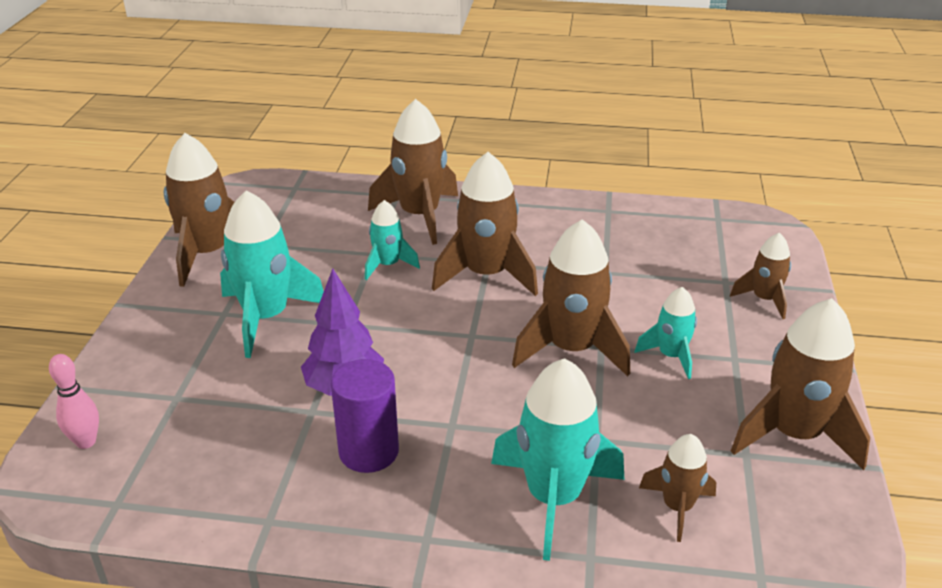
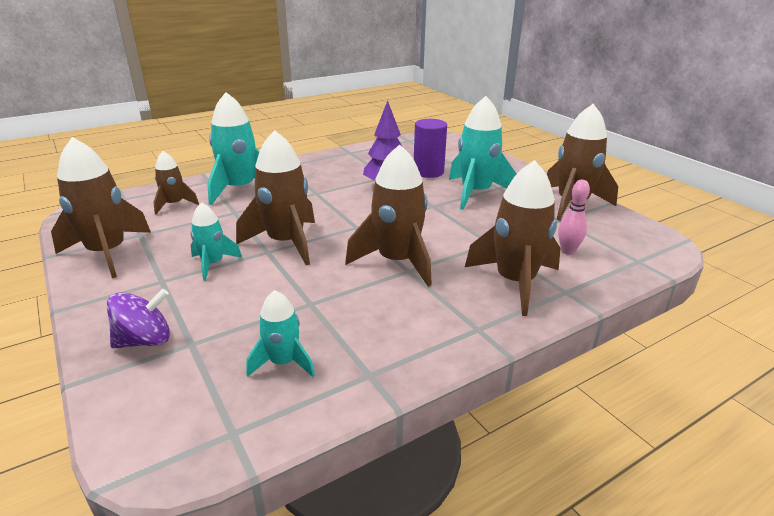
camera: 140 degrees right, 5 degrees down
pink bowling pin [49,354,99,449] -> pink bowling pin moved to [558,180,590,255]
purple cylinder [331,359,399,473] -> purple cylinder moved to [414,119,447,178]
turquoise rocket [365,200,420,280] -> turquoise rocket moved to [246,290,315,377]
brown rocket [730,233,791,319] -> purple spinning top [107,289,170,348]

